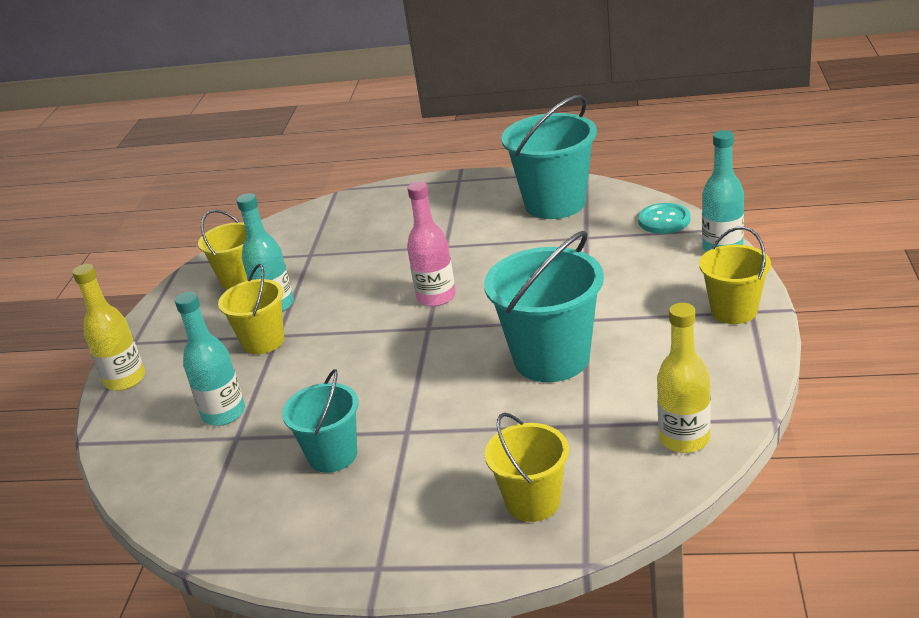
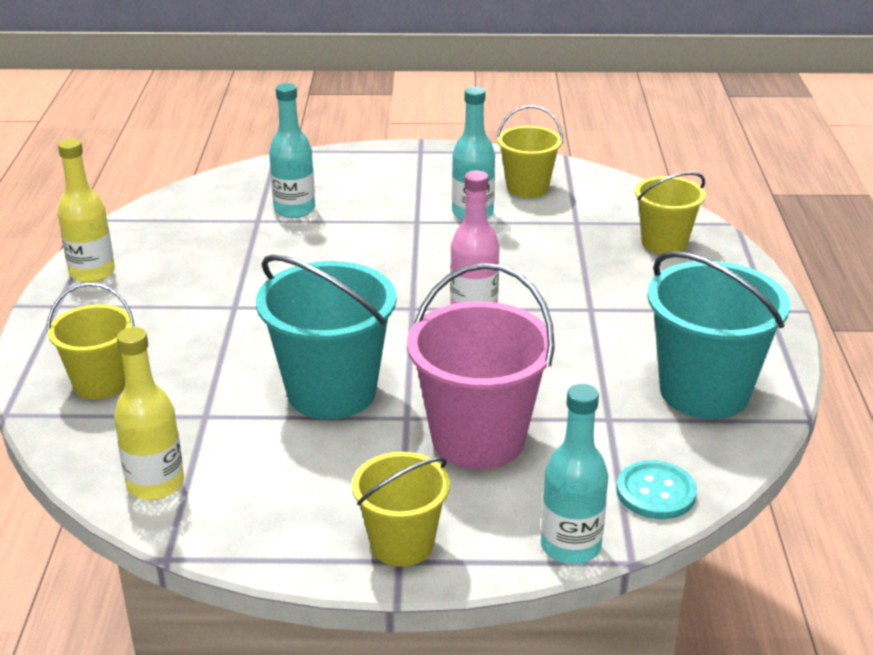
camera: 80 degrees right, 0 degrees up
yellow bottle [72,264,145,391] -> yellow bottle moved to [58,139,115,283]
yellow bucket [218,264,284,354] -> yellow bucket moved to [635,172,705,254]
turquoise bucket [282,369,358,473] -> none
none -> pink bucket [407,263,555,469]

